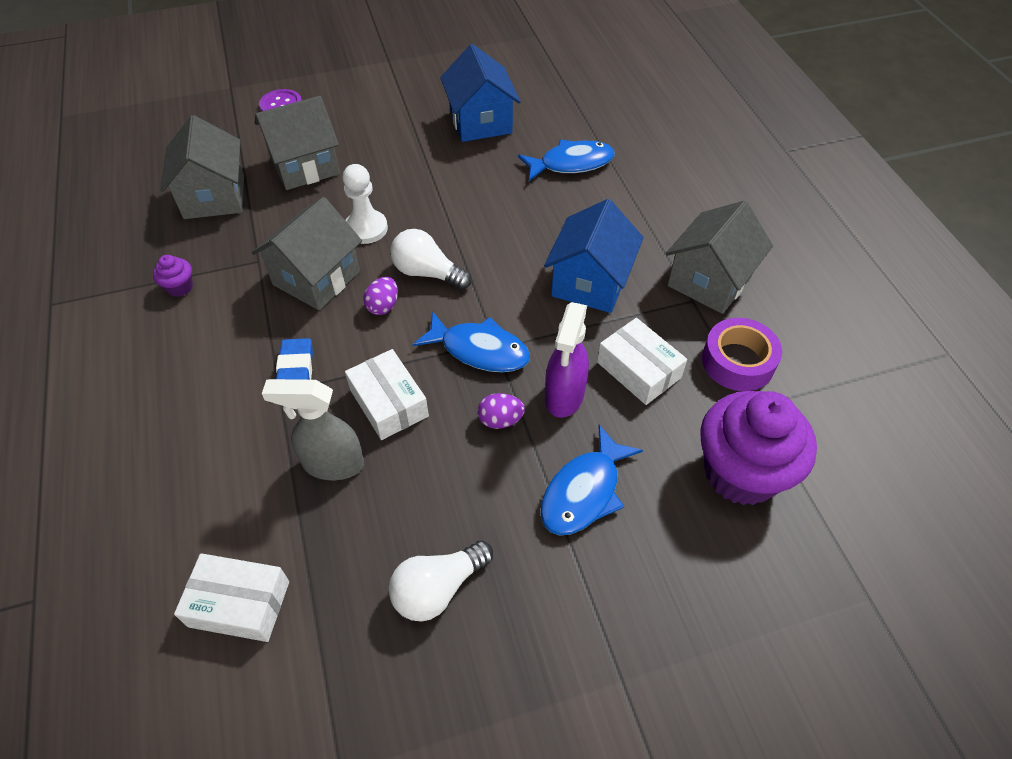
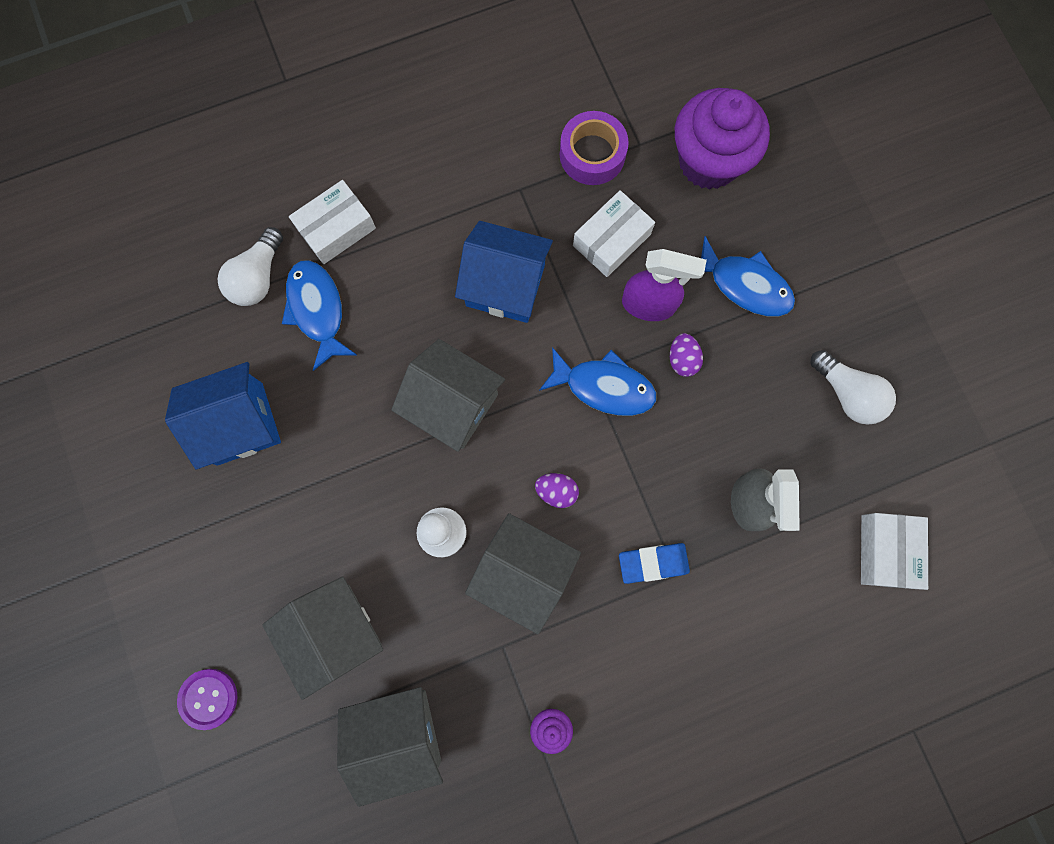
camera: 95 degrees left, 25 degrees up
white box [345,349,429,440] -> white box moved to [289,180,376,264]
white light bulb [390,229,472,290] -> white light bulb moved to [218,227,283,306]
blue fish [412,311,530,372] -> blue fish turned 90 degrees clockwise [539,347,656,416]
grey house [666,201,773,314] -> grey house moved to [391,339,505,452]

